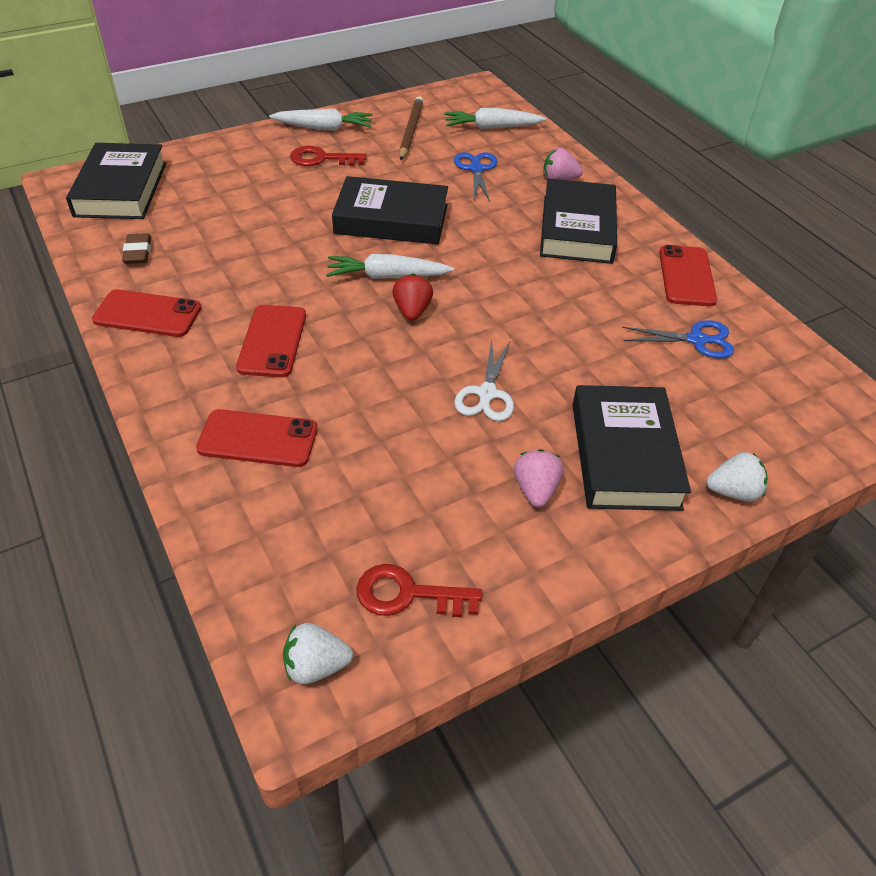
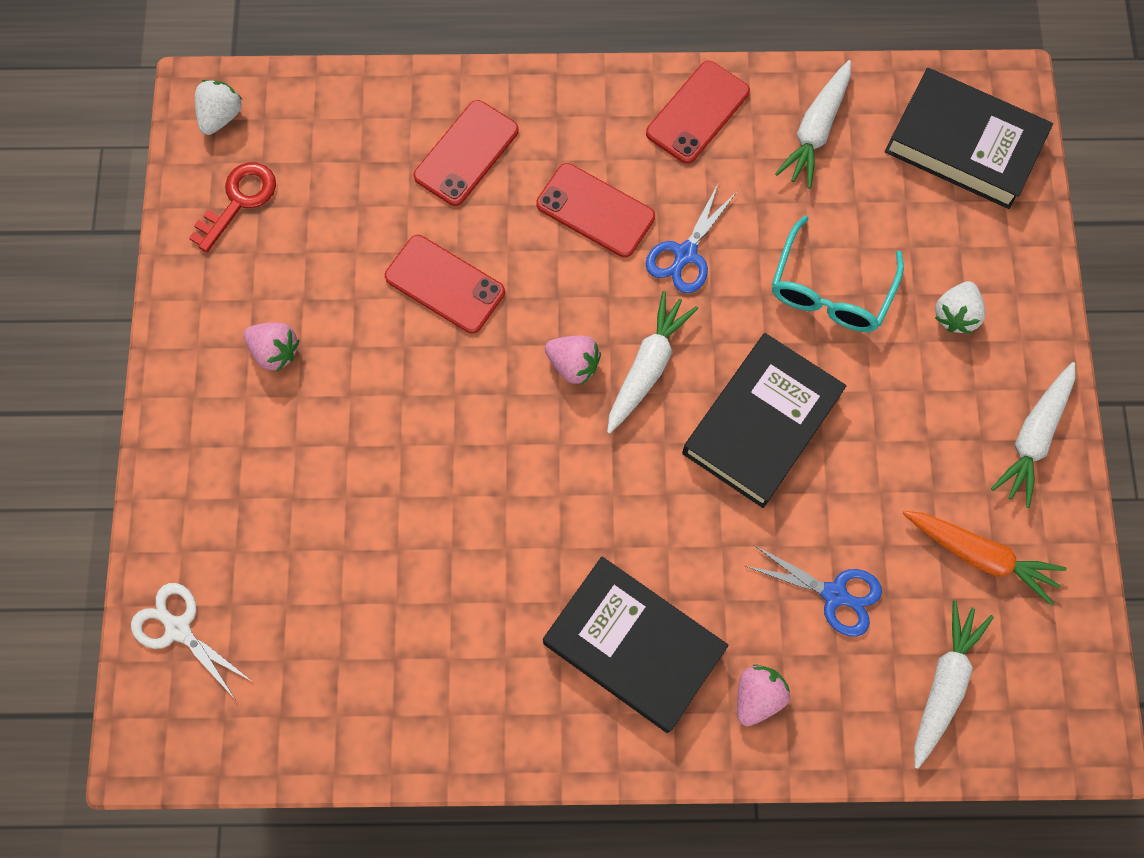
camera: 120 degrees right, 25 degrees up
brown eraser [122,233,151,264] -> white carrot [775,60,851,189]
red key [290,146,367,166] -> none
red strawberry [392,273,433,321] -> pink strawberry [545,335,601,385]
brown pencil [399,96,423,160] -> orange carrot [903,511,1067,605]
white scissors [454,340,514,421] -> white scissors moved to [131,583,253,700]
black book [572,385,691,511] -> none
blue scissors [622,320,734,359] -> blue scissors moved to [646,182,737,293]
red phone [659,245,717,306] -> red phone moved to [385,235,505,334]
white strawberry [706,452,767,502] -> white strawberry moved to [935,281,985,334]
none -> turquoise glasses [772,215,904,332]

